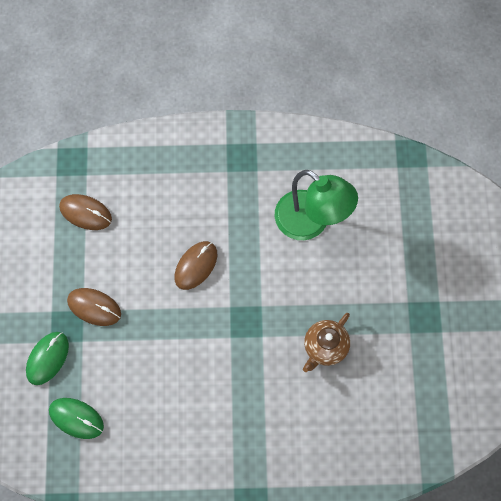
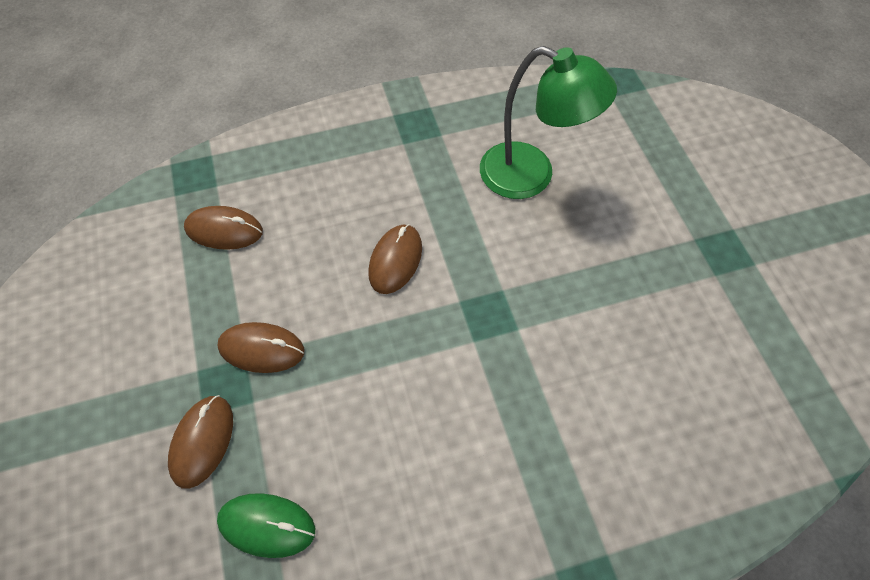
camera: 15 degrees left, 10 degrees down
green mouse [26,332,69,385] -> brown mouse [168,395,233,489]
brown teapot [303,313,350,372] -> none

